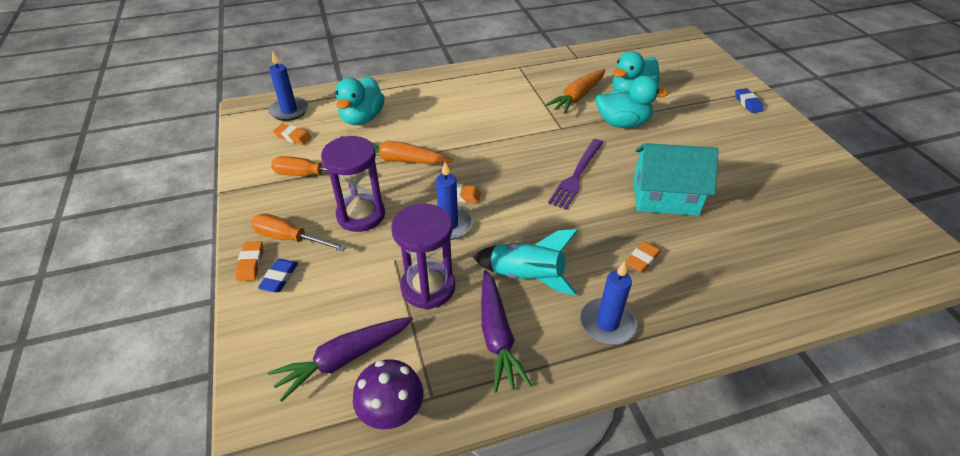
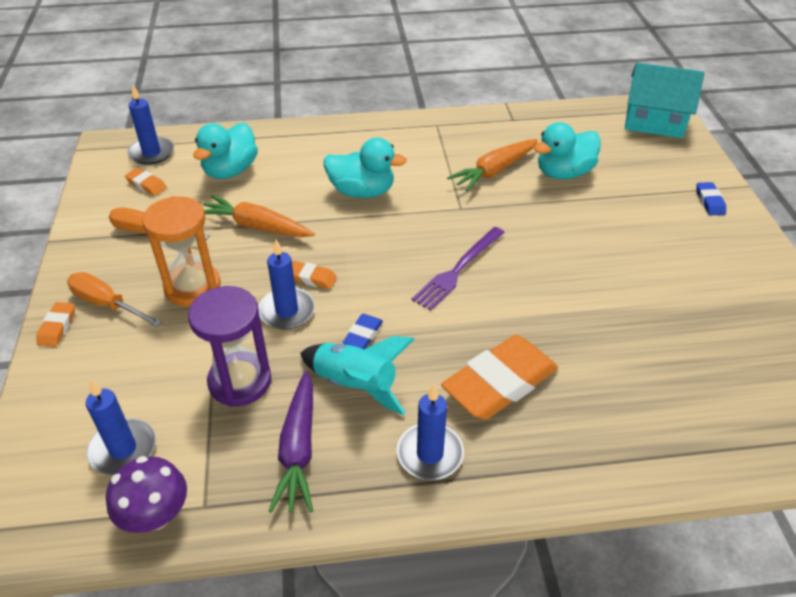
camera: 10 degrees right, 0 degrees up
blue eraser [258,259,298,292] -> blue eraser moved to [343,314,383,349]
purple carrot [268,317,413,402] -> blue candle [86,379,156,475]
purple hourglass [321,136,385,232] -> orange hourglass [142,196,221,307]
turquoise duck [596,75,669,128] -> turquoise duck moved to [324,138,407,198]
orange eraser [625,241,661,273] -> orange eraser [441,335,558,420], size x2.24
turquoise house [633,143,719,216] -> turquoise house moved to [625,62,705,138]

